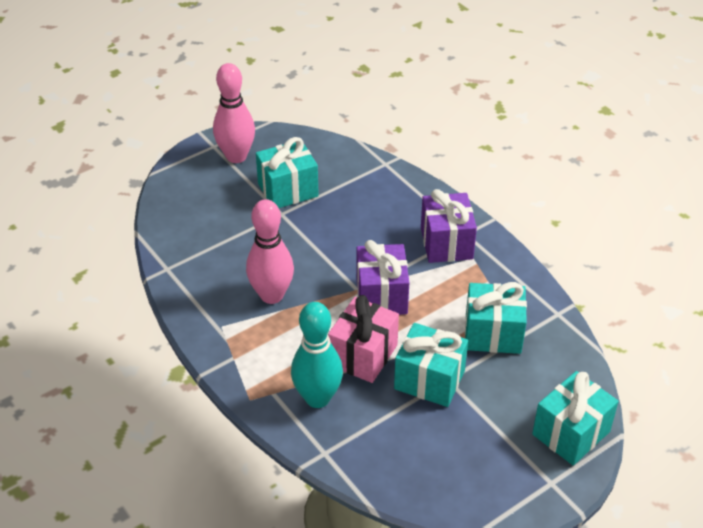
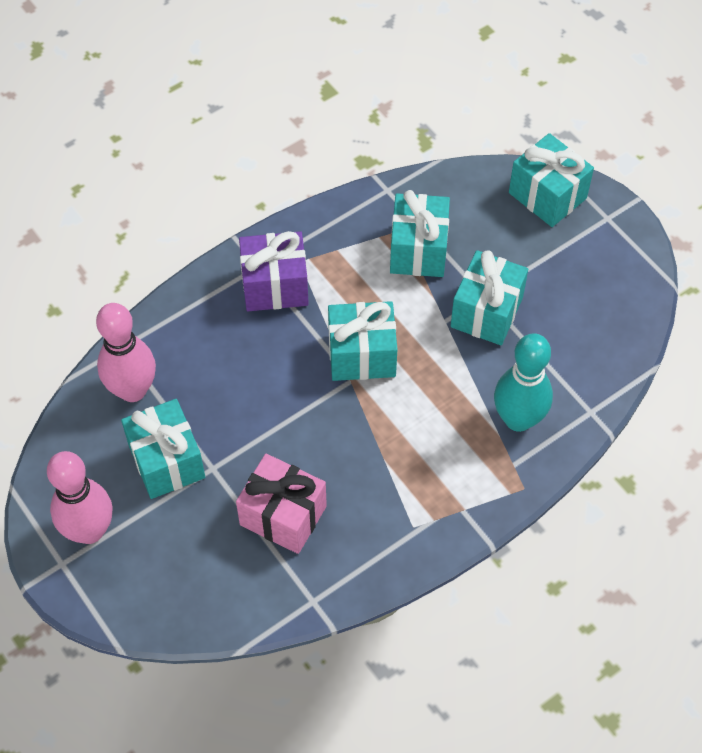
camera: 90 degrees left, 15 degrees up
pink bowling pin [246,199,294,304] -> pink bowling pin moved to [96,303,156,402]
pink gift [328,295,399,383] -> pink gift moved to [236,454,327,554]
purple gift [356,240,409,315] -> turquoise gift [328,301,397,381]

